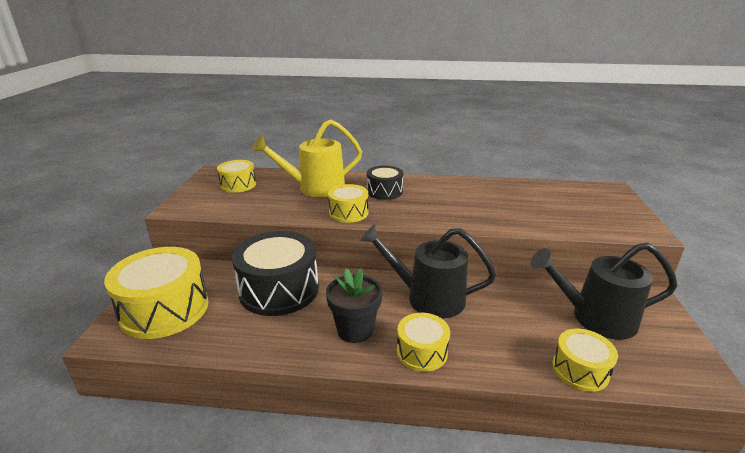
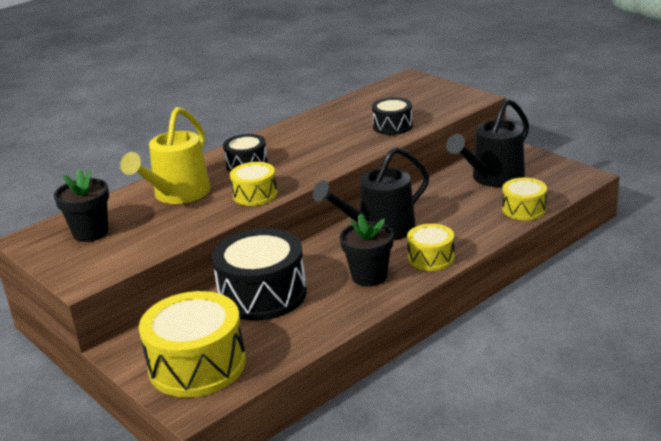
camera: 45 degrees left, 0 degrees up
yellow drum [217,160,256,193] -> black flower pot [54,169,109,242]
none -> black drum [372,97,413,135]

